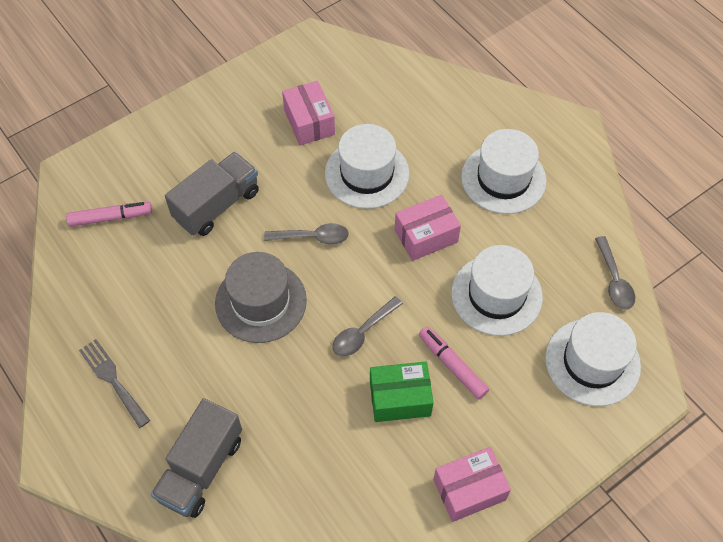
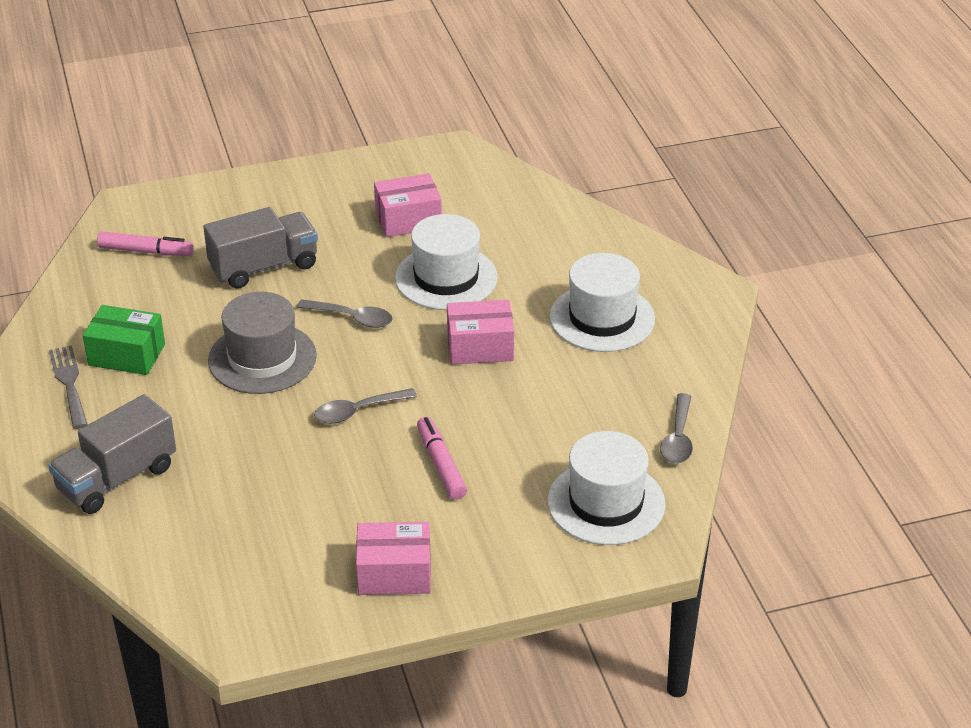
camera: 20 degrees right, 20 degrees down
pink box [282,81,335,145] -> pink box turned 75 degrees clockwise [374,173,442,237]
green box [370,362,434,422] -> green box moved to [83,305,165,375]
white hat [451,245,543,336] -> none

